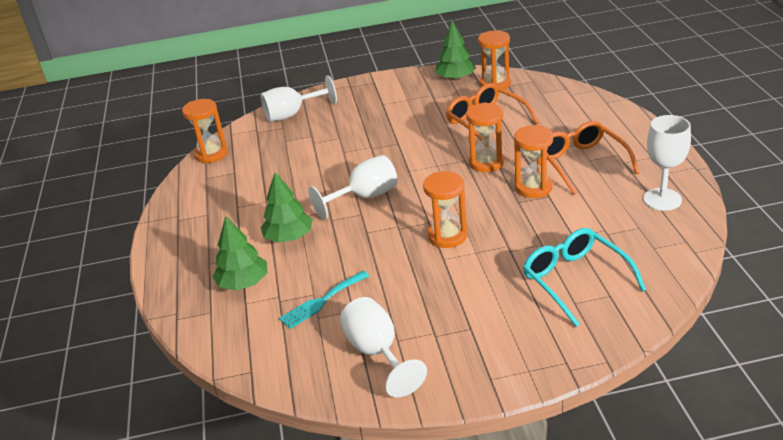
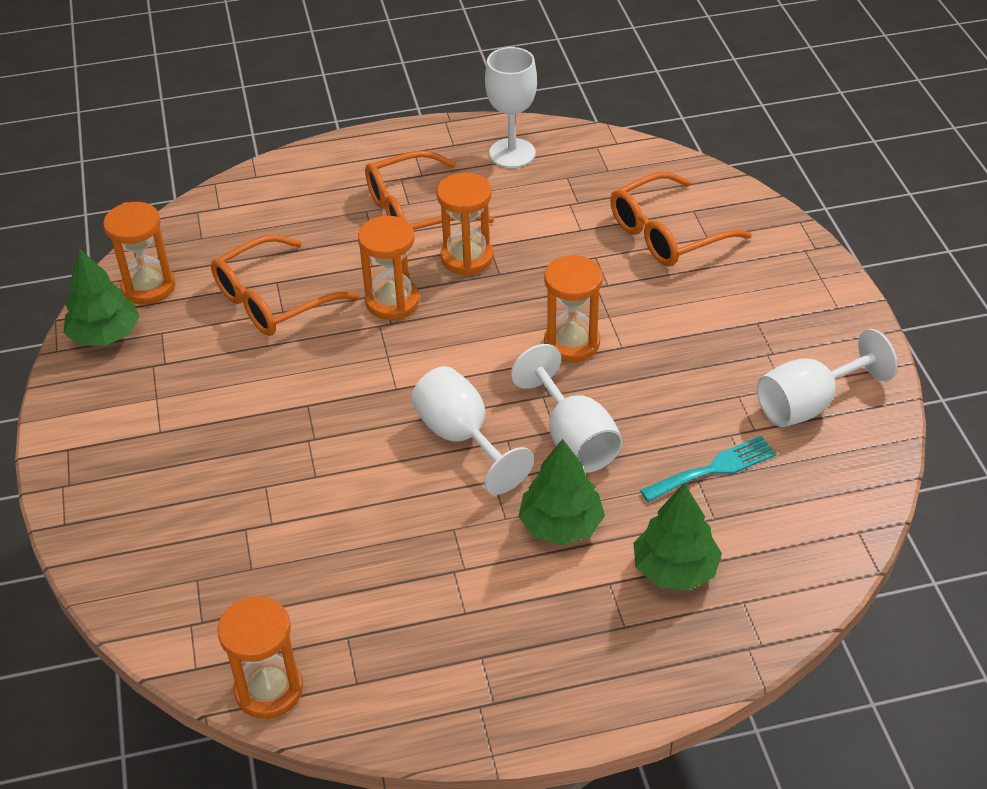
camera: 95 degrees left, 10 degrees up
white goblet [261,75,337,122] -> white goblet moved to [511,344,623,473]
turquoise fork [279,271,369,329] -> turquoise fork turned 75 degrees counterclockwise [640,436,777,502]
turquoise glasses [523,228,646,327] -> orange glasses [610,172,752,266]

